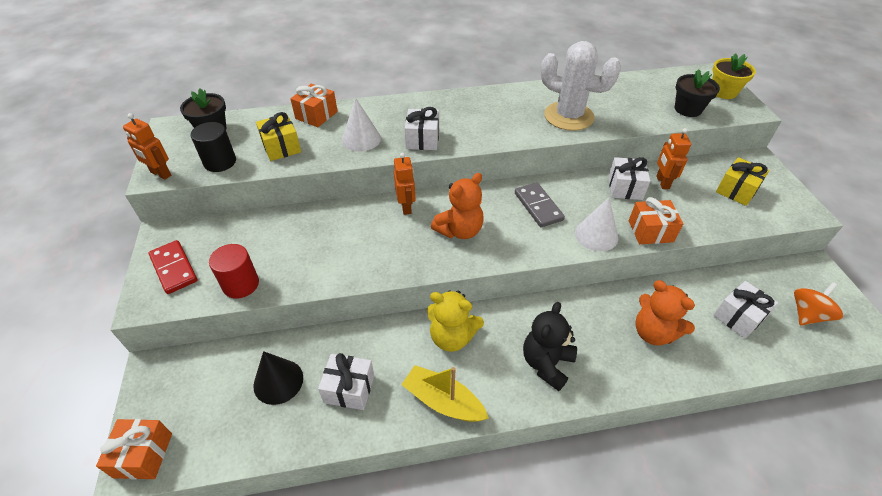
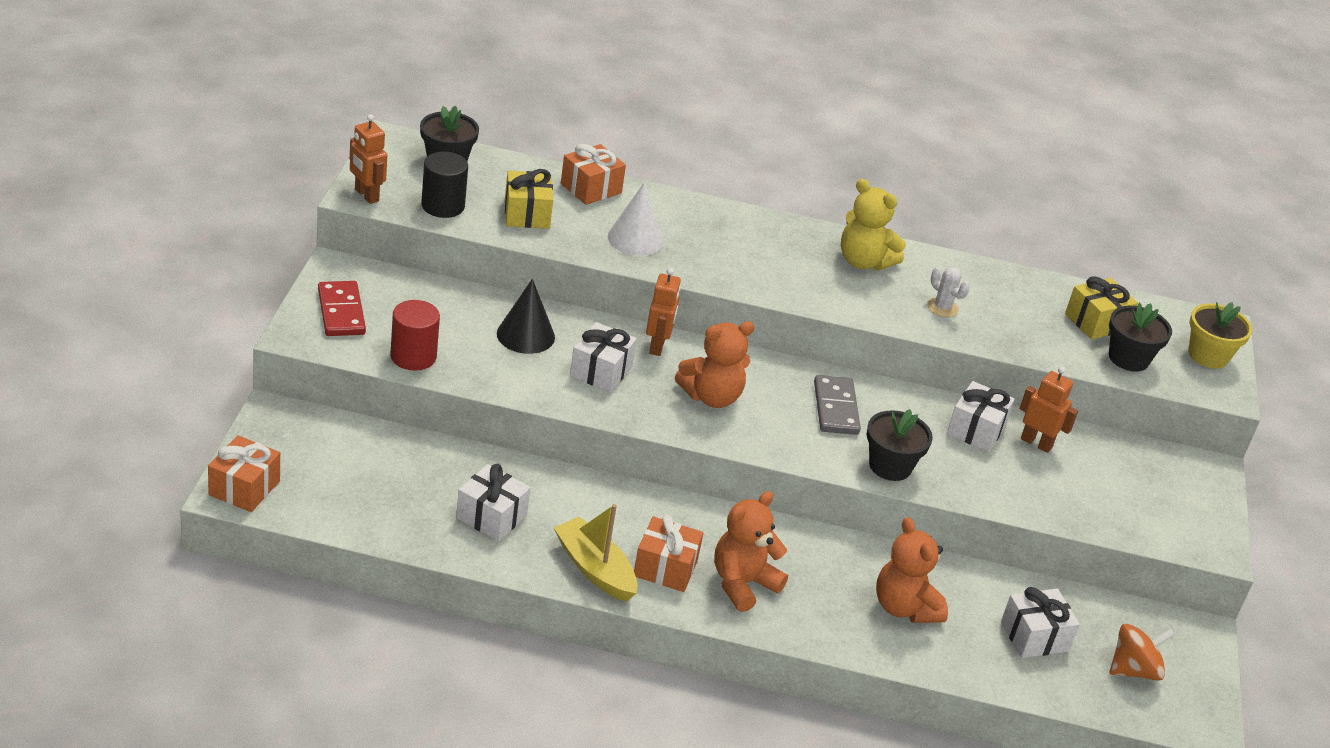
camera: 15 degrees right, 10 degrees down
black cone [253,351,303,405] -> black cone moved to [497,279,555,354]
white gift [405,107,439,150] -> white gift moved to [570,322,637,393]
yellow teddy bear [427,290,484,352] -> yellow teddy bear moved to [841,179,906,270]
black teddy bear [523,302,577,391] -> orange teddy bear [714,491,788,612]
white cactus [541,41,621,131] -> white cactus [927,267,970,317], size x0.42
white cone [575,198,618,251] -> black flower pot [867,409,933,481]
orange gift [629,197,683,244] -> orange gift moved to [634,515,703,592]
orange robot [656,128,691,189] -> orange robot turned 105 degrees clockwise [1020,367,1078,453]
yellow gift [716,157,770,206] -> yellow gift moved to [1065,276,1138,339]

